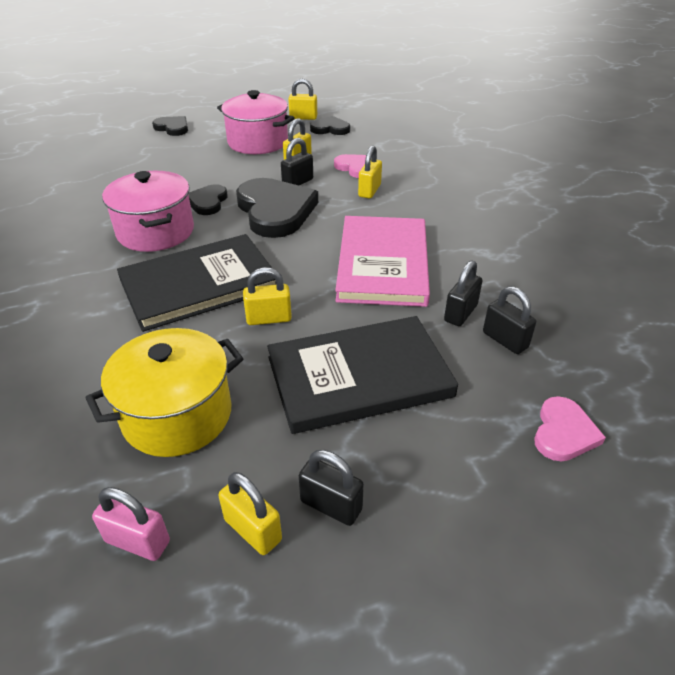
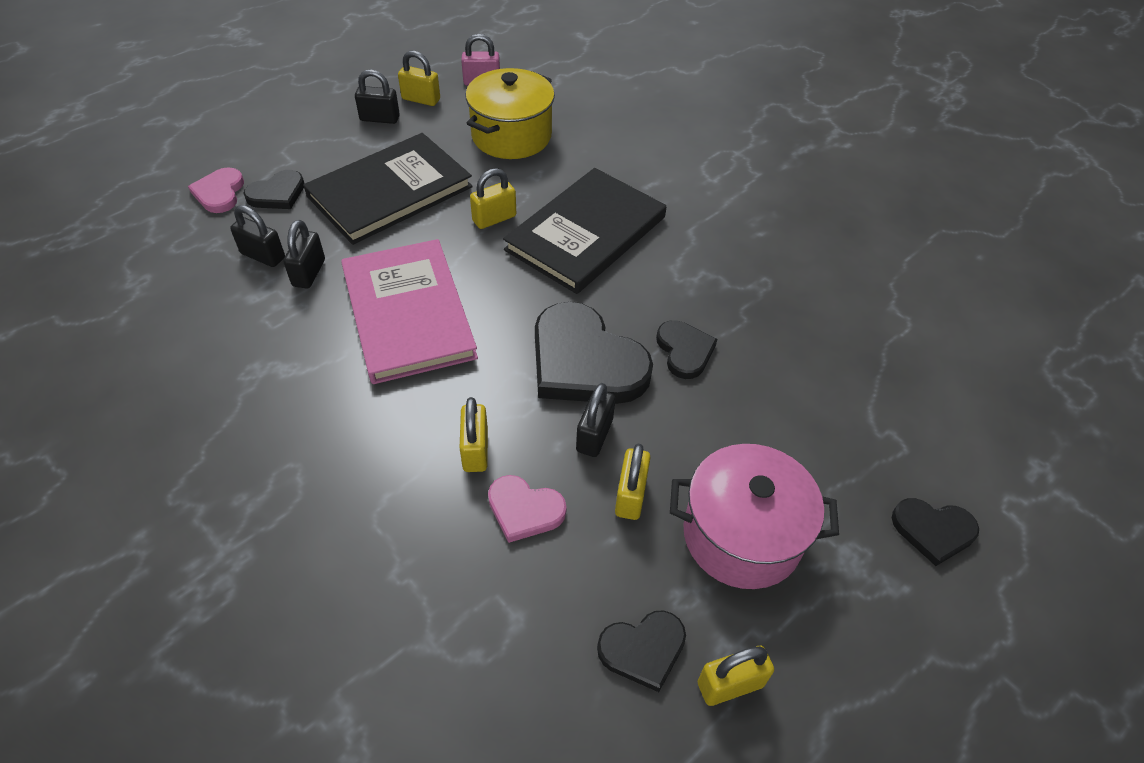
camera: 155 degrees right, 10 degrees up
pink pot [102,171,194,252] -> none
none -> black heart [243,170,305,209]

